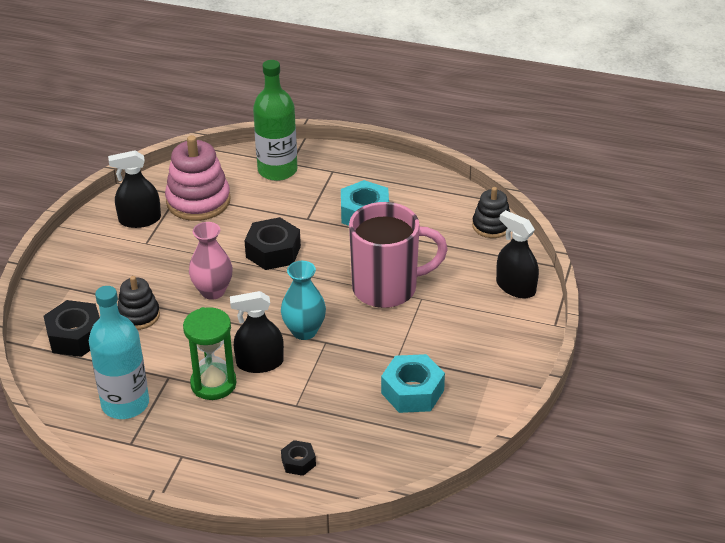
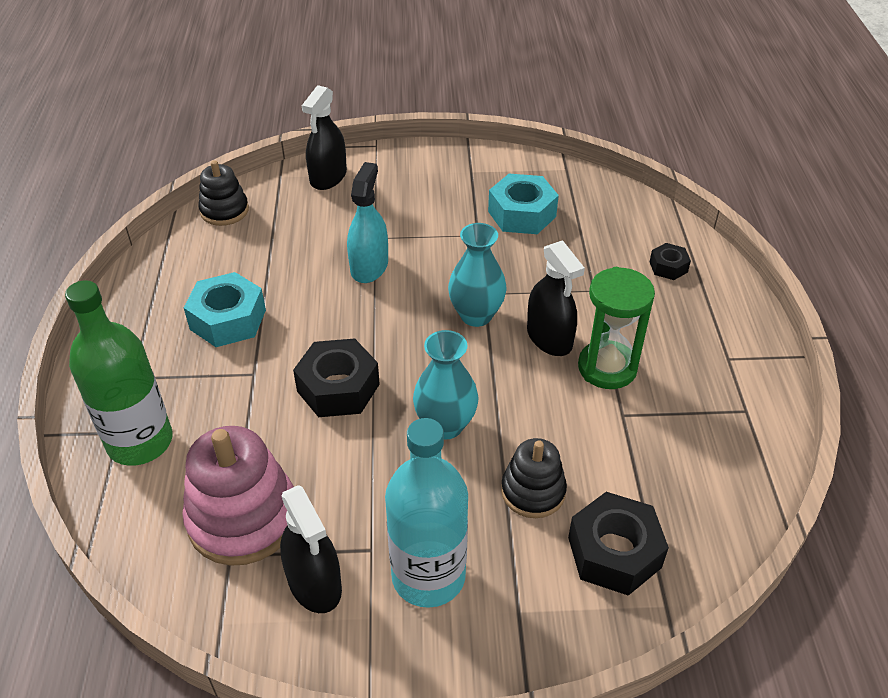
camera: 110 degrees left, 5 degrees up
turquoise bottle [89,286,149,419] -> turquoise bottle moved to [385,418,468,608]
pink vase [189,222,233,300] -> turquoise vase [413,330,479,439]
pink mug [349,202,448,308] -> turquoise spray bottle [347,162,388,283]

